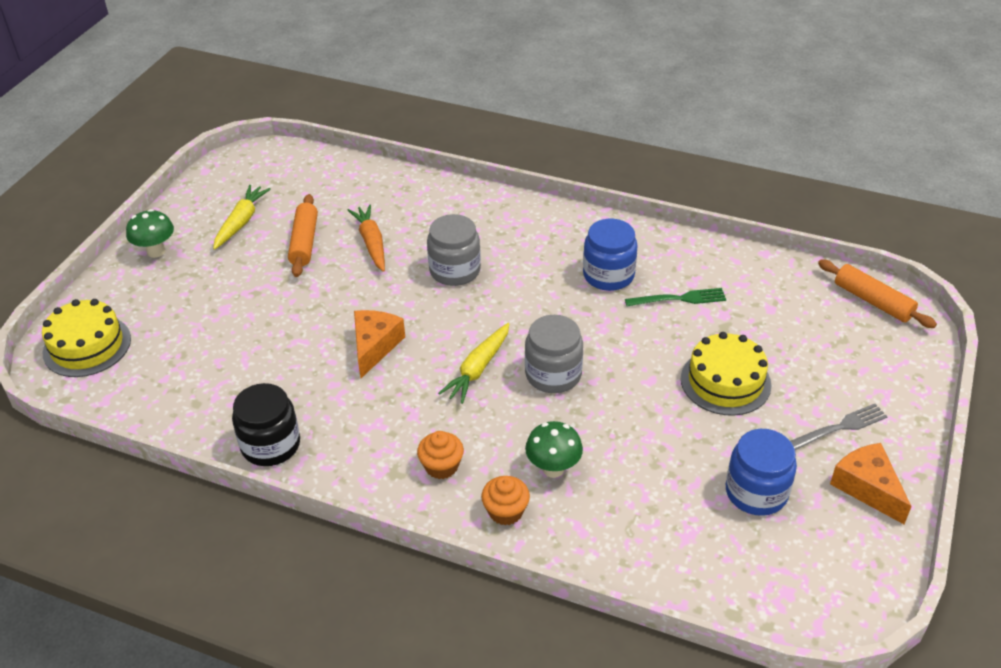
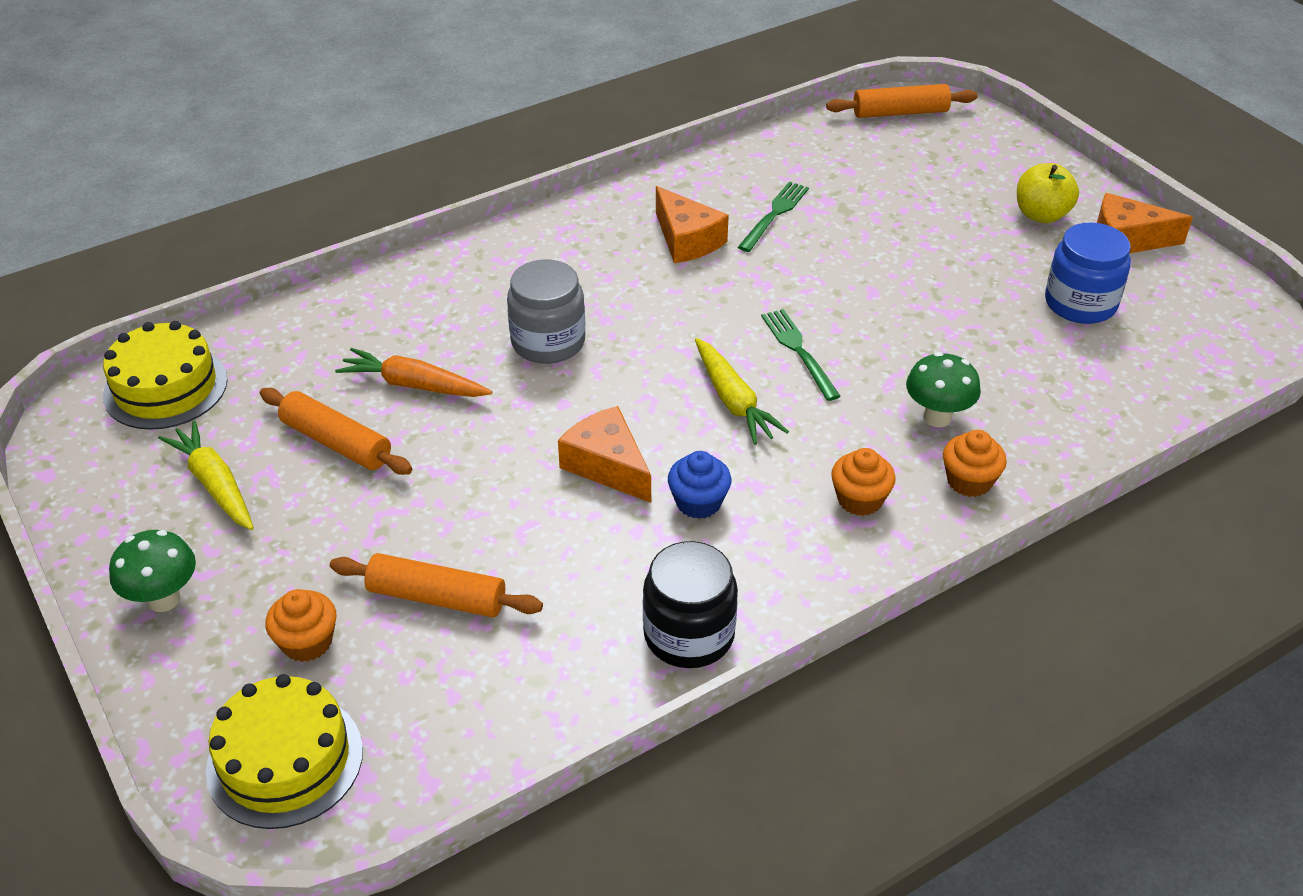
camera: 55 degrees left, 0 degrees up
grey jar [525,315,583,393] -> green fork [761,309,841,401]
blue jar [583,219,638,291] -> orange cheese [656,186,729,263]
yellow cake [681,332,772,416] -> yellow cake moved to [103,321,228,430]
grey fork [791,404,888,450] -> yellow apple [1017,163,1079,223]
none -> orange cupcake [265,589,337,662]
none -> orange rolling pin [330,553,543,618]
none -> blue cupcake [668,451,731,519]

